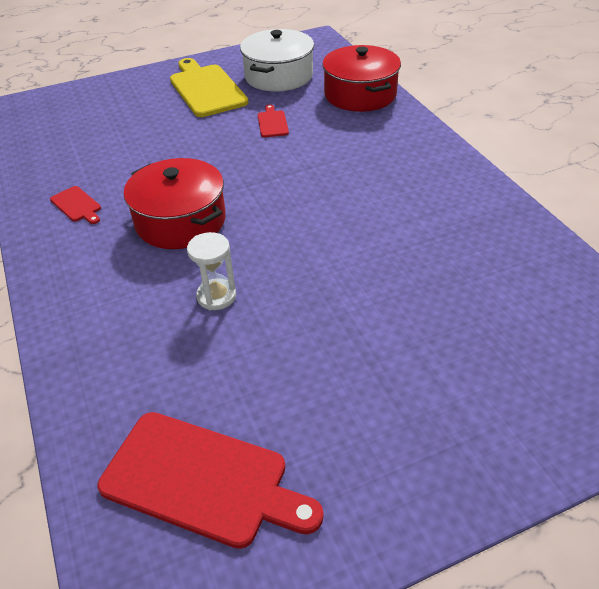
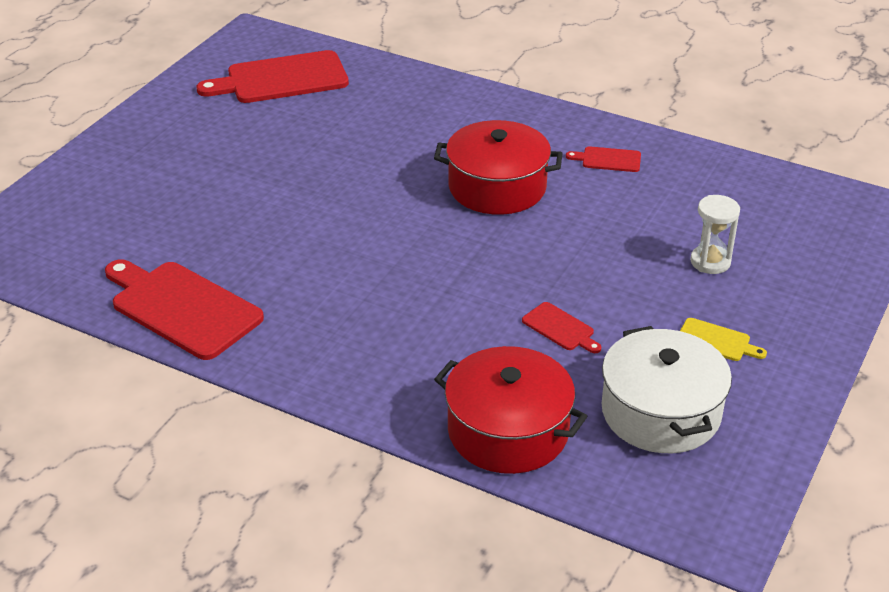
camera: 140 degrees right, 5 degrees down
yellow cutting board [170,58,249,117] -> yellow cutting board [680,318,767,361], size x0.46
white hourglass [187,232,236,310] -> white hourglass moved to [690,195,740,274]
none -> red cutting board [105,259,264,360]

